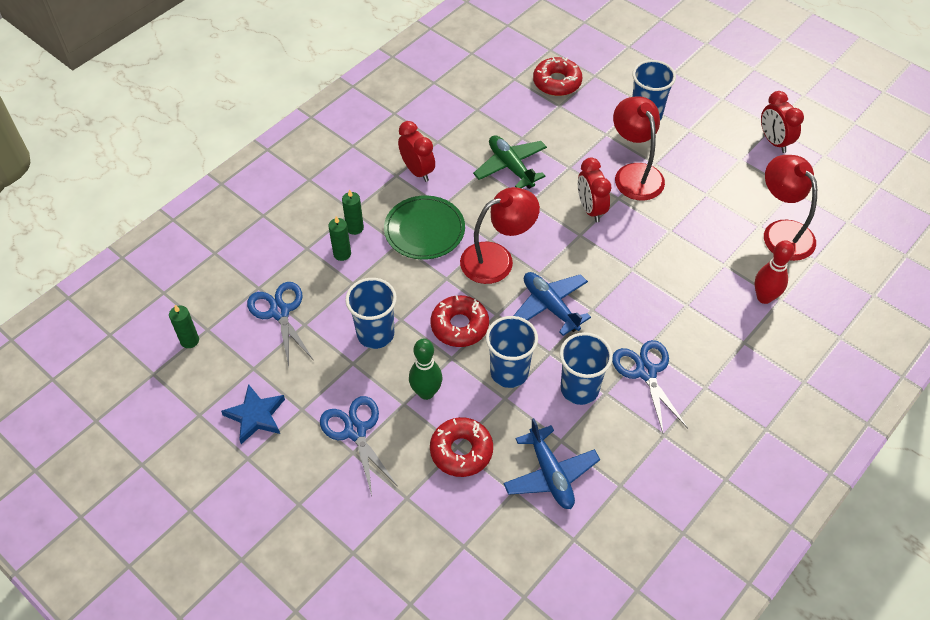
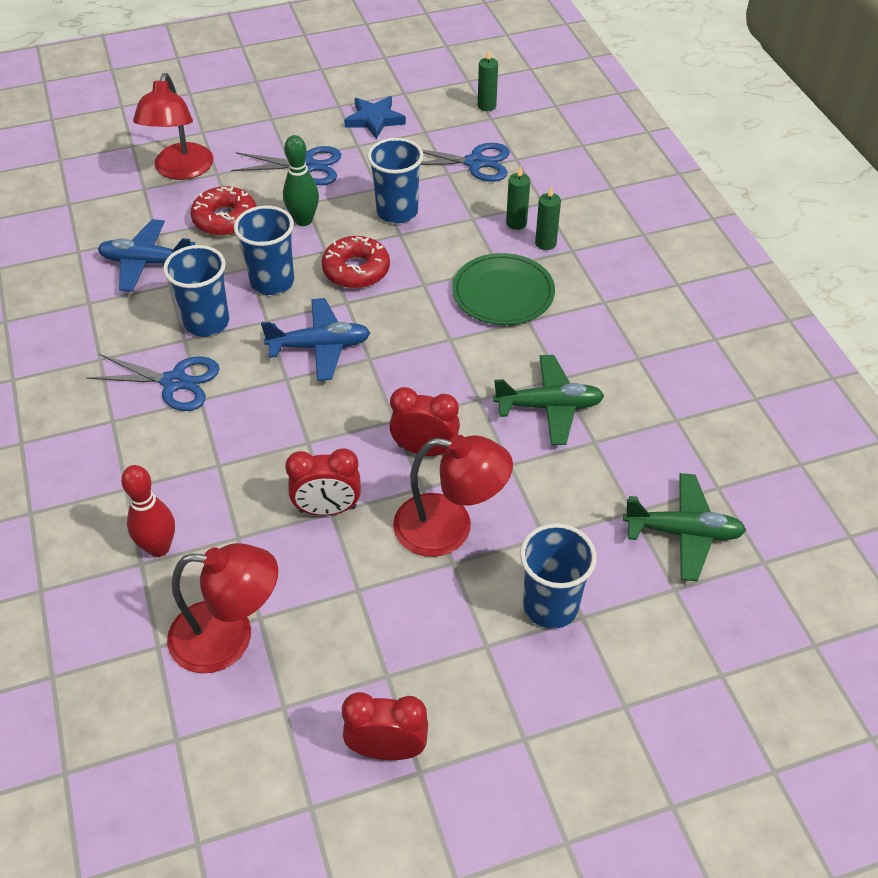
camera: 120 degrees right, 5 degrees down
red clock [398,121,435,182] -> red clock moved to [285,449,361,515]
red lamp [460,187,540,284] -> red lamp moved to [133,73,213,180]
red donut [533,57,582,96] -> green plane [623,473,746,582]

